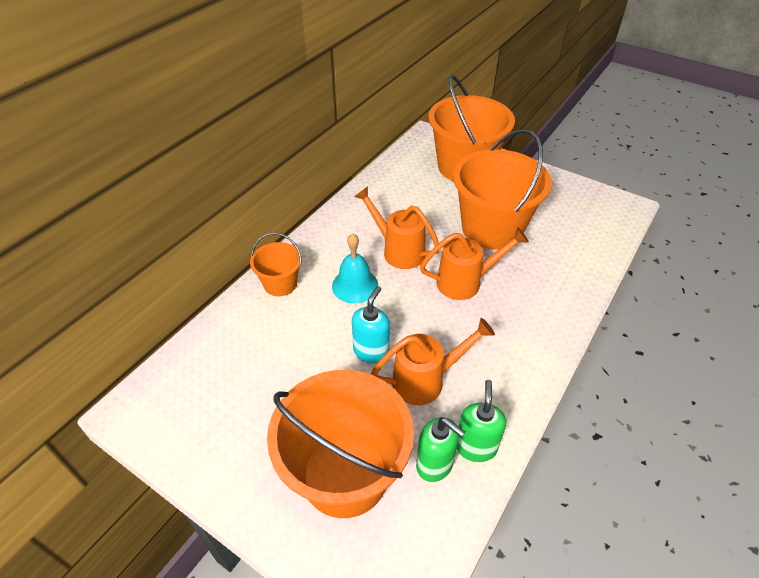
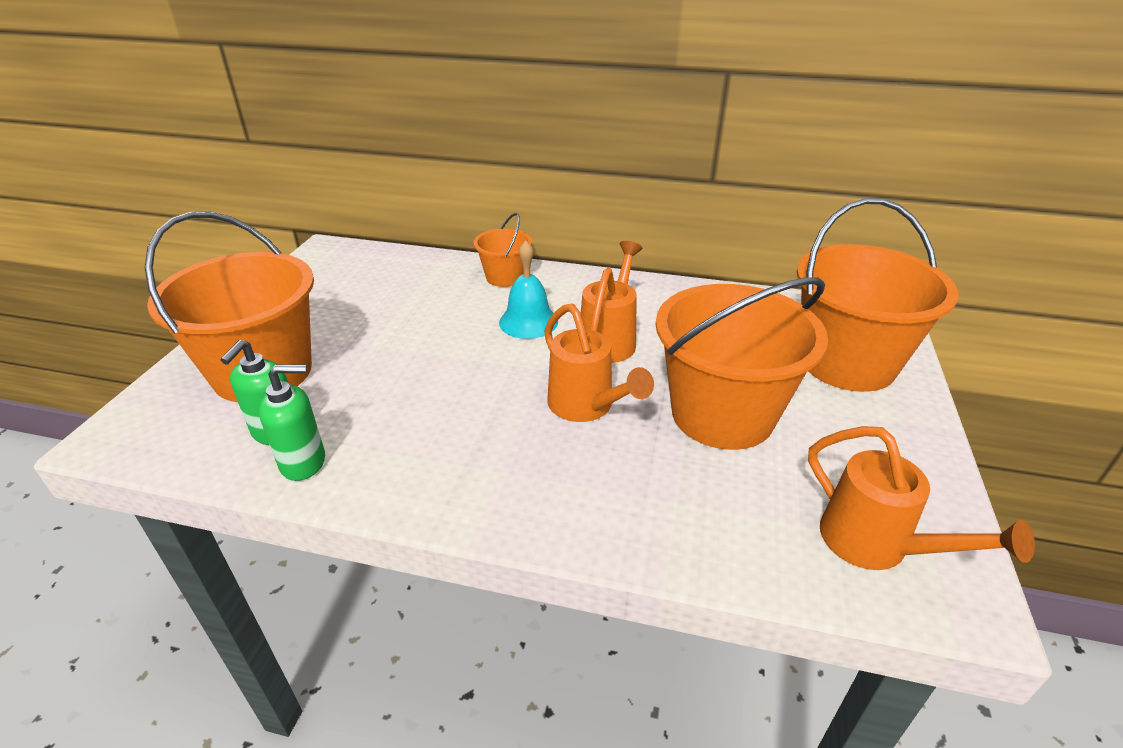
camera: 70 degrees right, 10 degrees down
turquoise soap dispenser [352,286,390,364] -> none
orange watering can [371,318,495,405] -> orange watering can moved to [808,426,1035,570]

